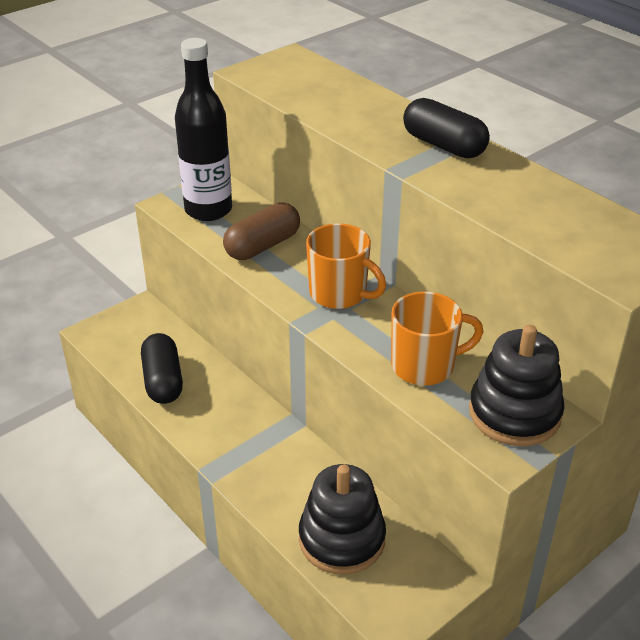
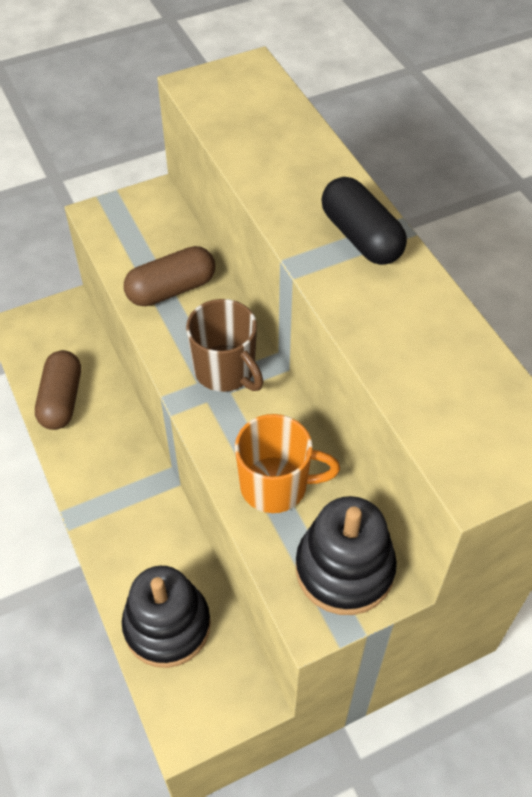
camera: 15 degrees right, 15 degrees up
black capsule [141,333,183,404] -> brown capsule [35,350,81,430]
black bottle [175,38,232,221] -> none
orange mug [306,223,386,309] -> brown mug [186,299,263,392]

